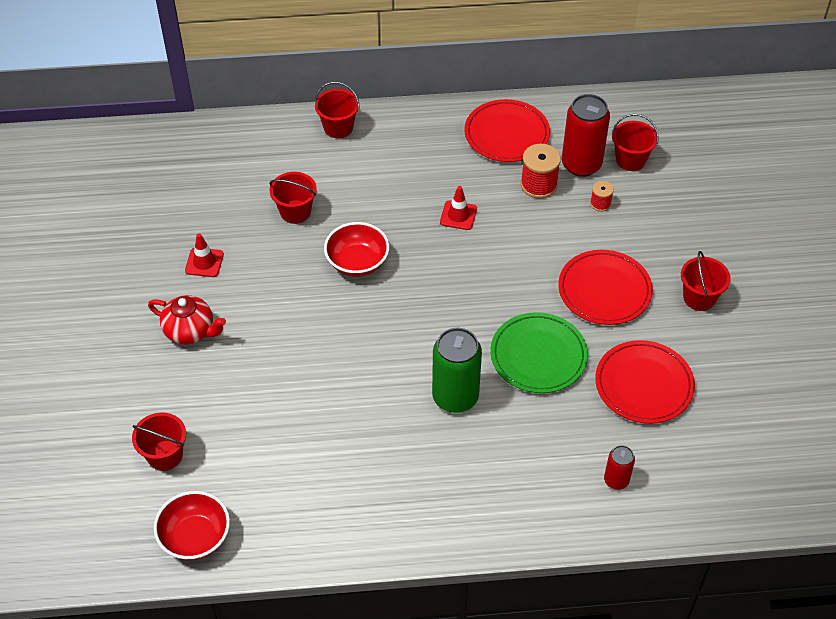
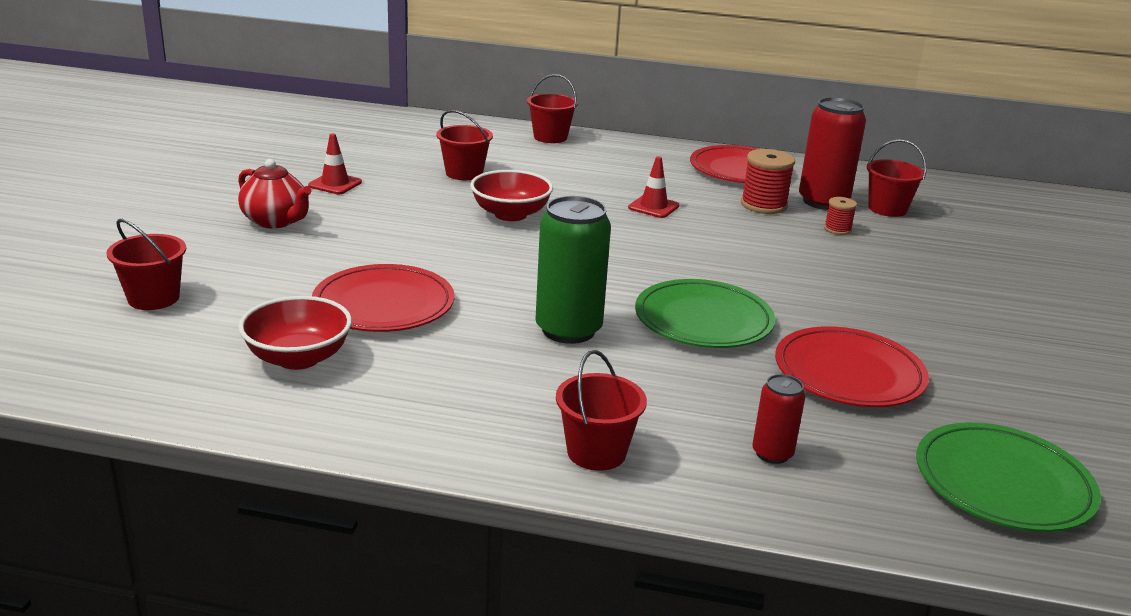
camera: 15 degrees right, 25 degrees down
red bowl [154,491,230,560] -> red bowl moved to [238,296,352,370]
red plate [558,250,653,325] -> red plate moved to [312,264,454,332]
red bucket [681,251,731,311] -> red bucket moved to [556,350,647,471]
none -> green plate [916,422,1101,532]

